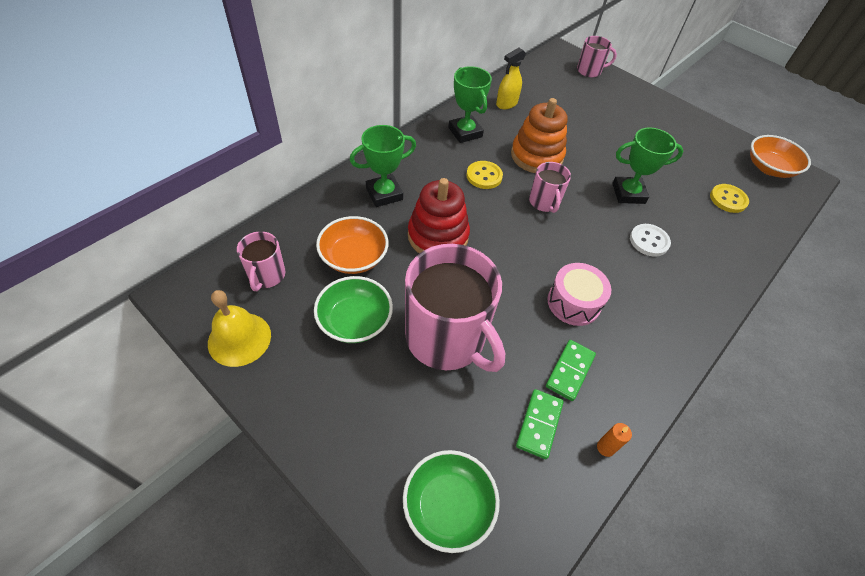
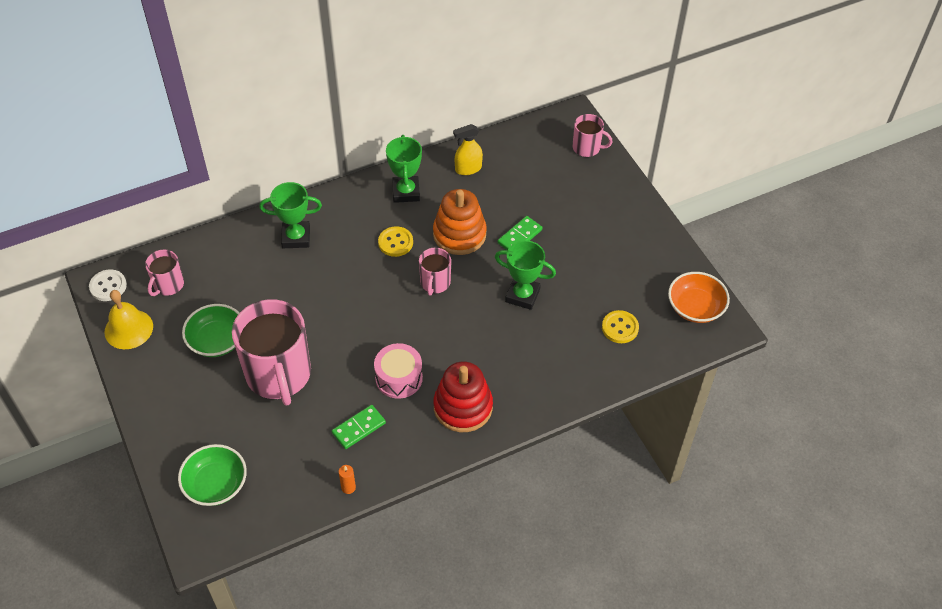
camera: 25 degrees right, 0 degrees up
orange bowl [316,216,389,274] -> none
red stacking toy [408,178,470,254] -> red stacking toy moved to [433,362,493,432]
green domino [516,389,564,459] -> green domino moved to [498,216,542,250]
white button [630,224,671,257] -> white button moved to [89,269,127,301]

